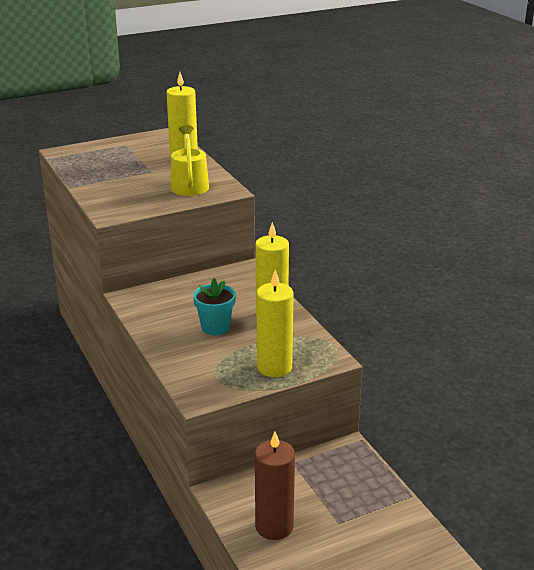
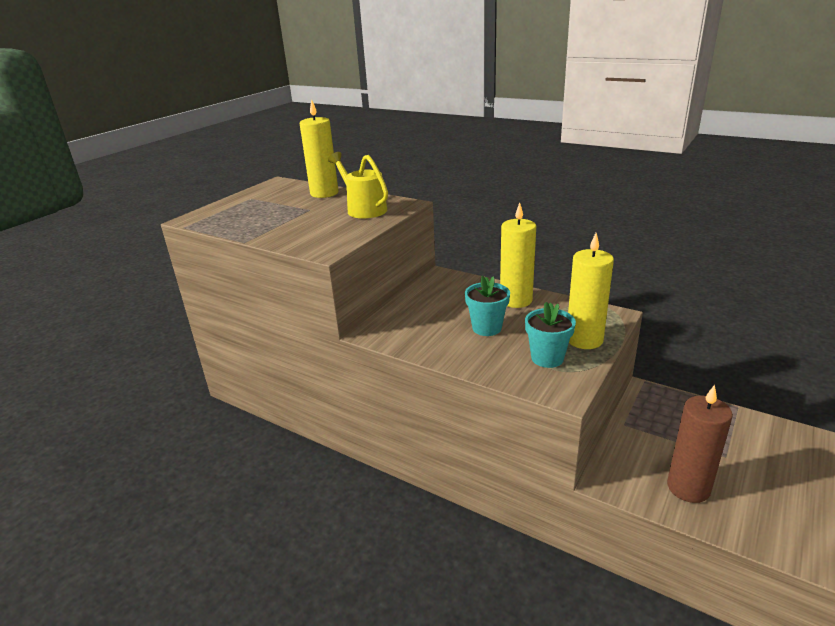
camera: 30 degrees left, 0 degrees up
none -> turquoise flower pot [525,302,576,368]

